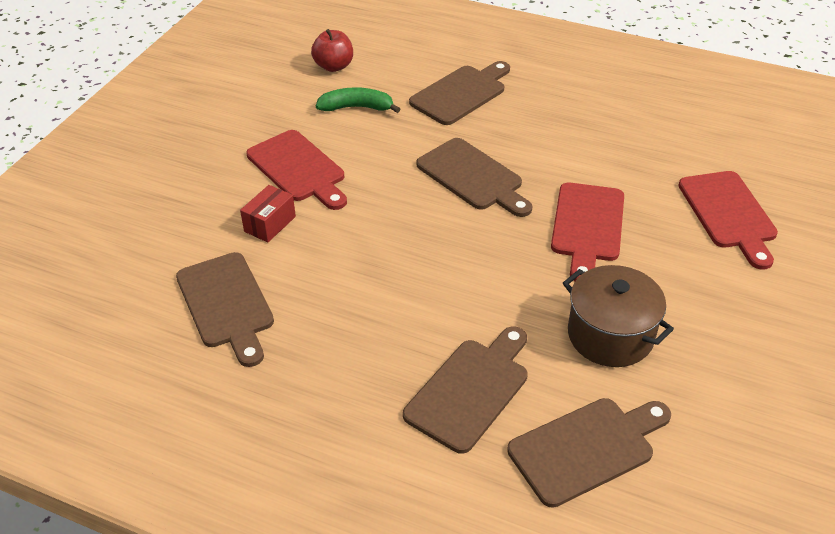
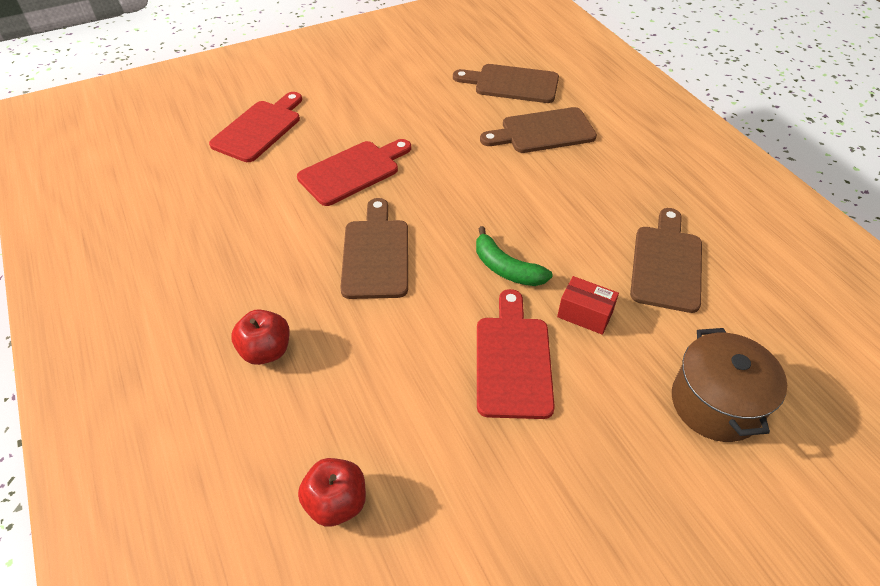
camera: 140 degrees left, 5 degrees up
red box [240,185,296,243] -> red box turned 45 degrees clockwise [557,276,619,335]
green banana [316,87,400,113] -> green banana moved to [476,226,553,286]
brown cutting board [409,61,510,125] -> red apple [231,309,290,365]
brown pot [563,265,674,367] -> brown pot moved to [672,328,787,442]

